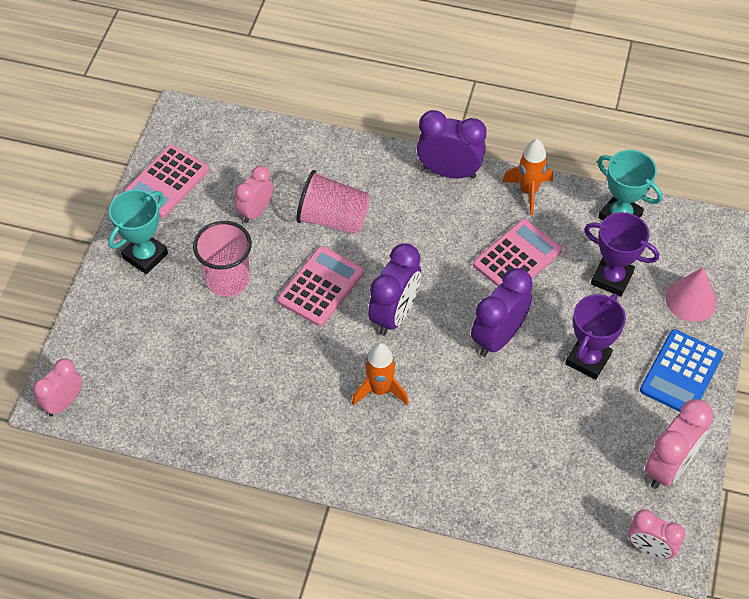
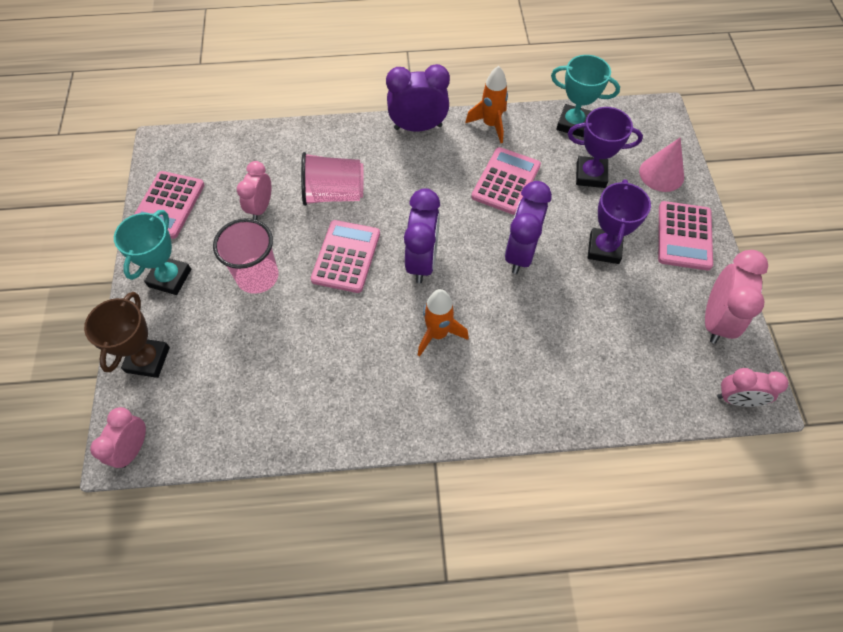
camera: 20 degrees left, 5 degrees up
blue calculator [640,329,723,412] -> pink calculator [658,201,713,270]
none -> brown trophy [84,292,170,378]

